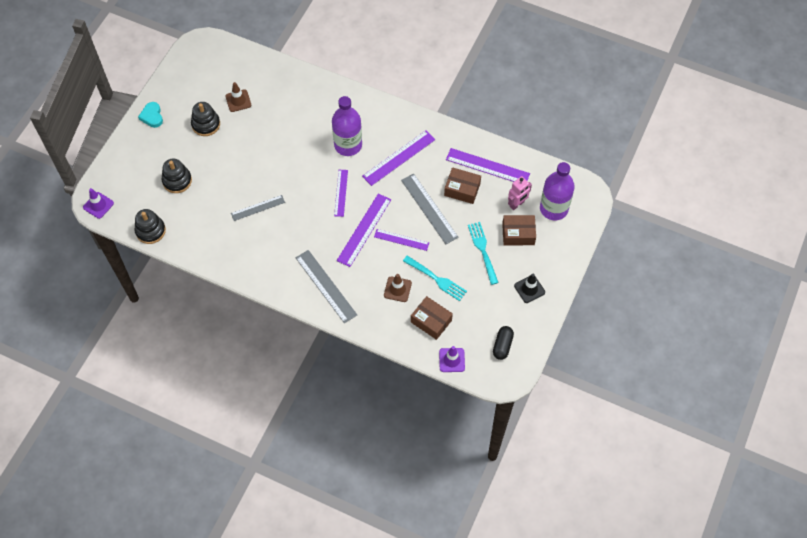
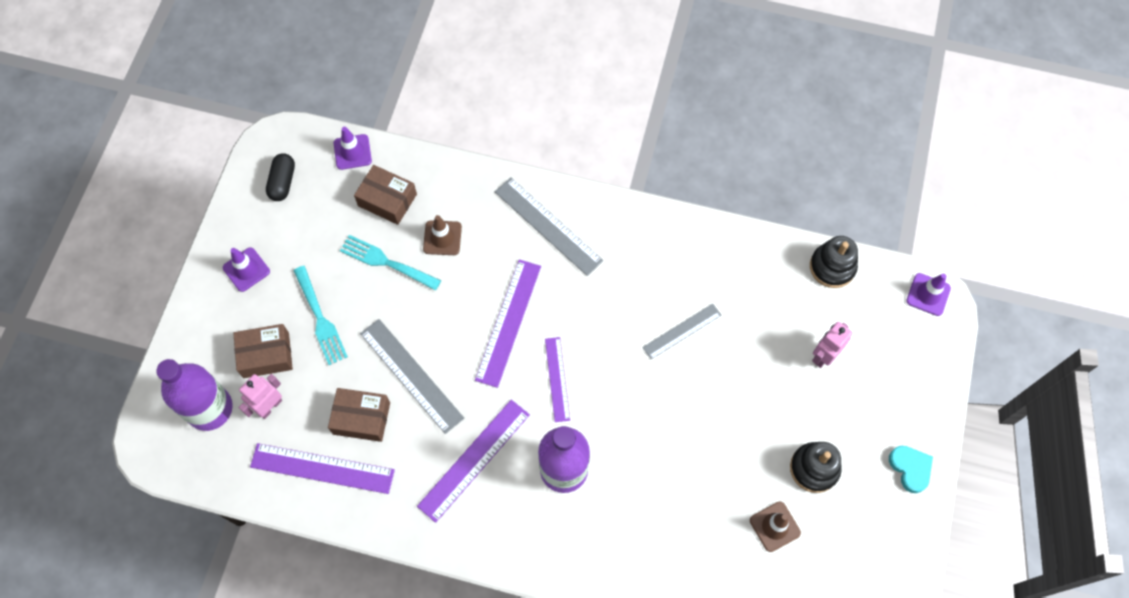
camera: 170 degrees right, 5 degrees up
black stacking toy [162,158,192,193] -> pink robot [812,322,852,368]
purple ruler [374,229,429,251] -> none
black traffic cone [514,274,545,303] -> purple traffic cone [223,248,270,292]

